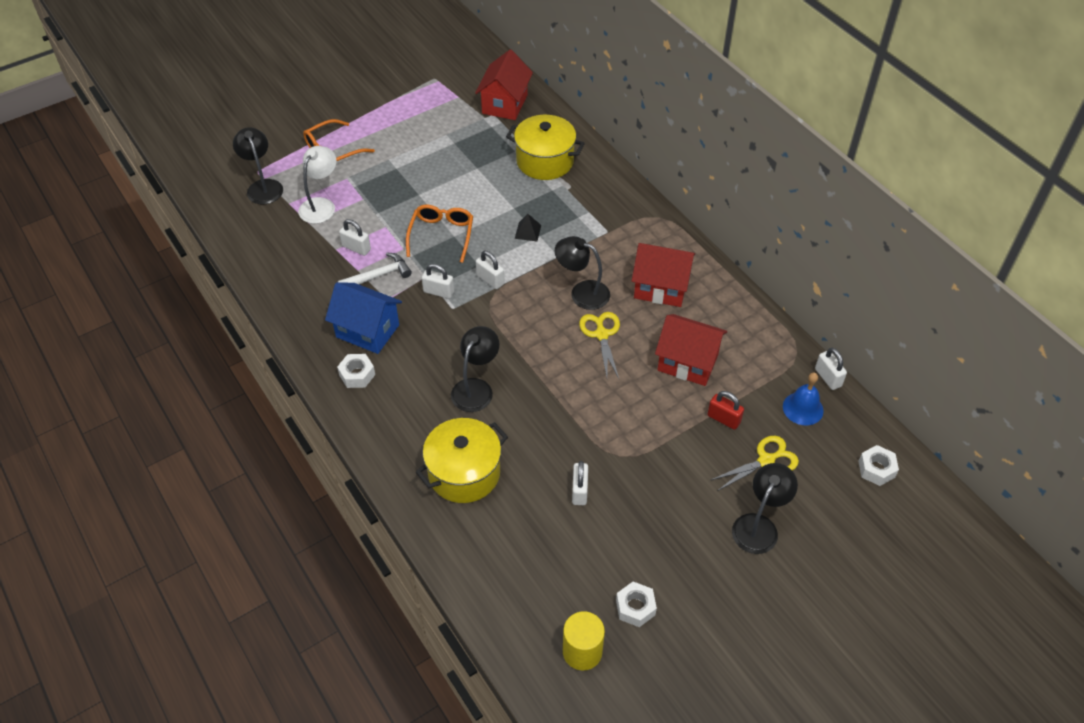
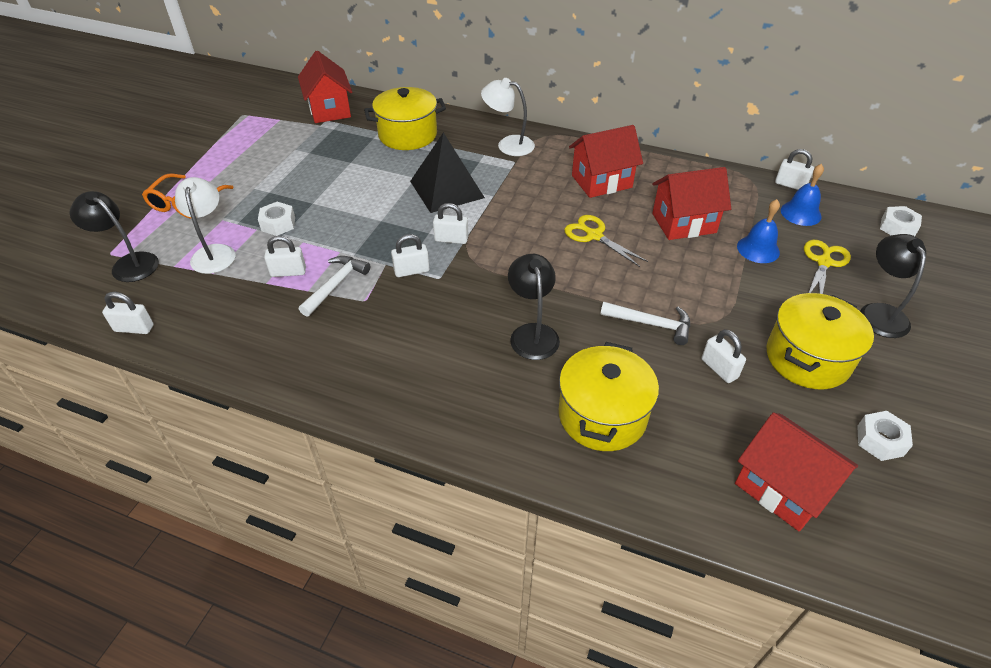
camera: 35 degrees left, 5 degrees down
blue house [325,282,402,354] -> none
white nut [337,354,375,388] -> white nut moved to [258,202,295,236]
orange glasses [406,205,473,263] -> none
black pyramid [515,214,541,242] -> black pyramid [410,132,485,213], size x2.36
black lamp [555,236,610,310] -> none
yellow cylinder [563,611,605,670] -> none
red padlock [708,391,744,430] -> blue bell [737,199,780,263]
none -> white padlock [102,292,154,334]
none -> white lamp [481,78,535,156]
none -> white hammer [600,302,690,345]
none -> red house [735,412,858,532]
none -> yellow pot [767,293,874,389]

